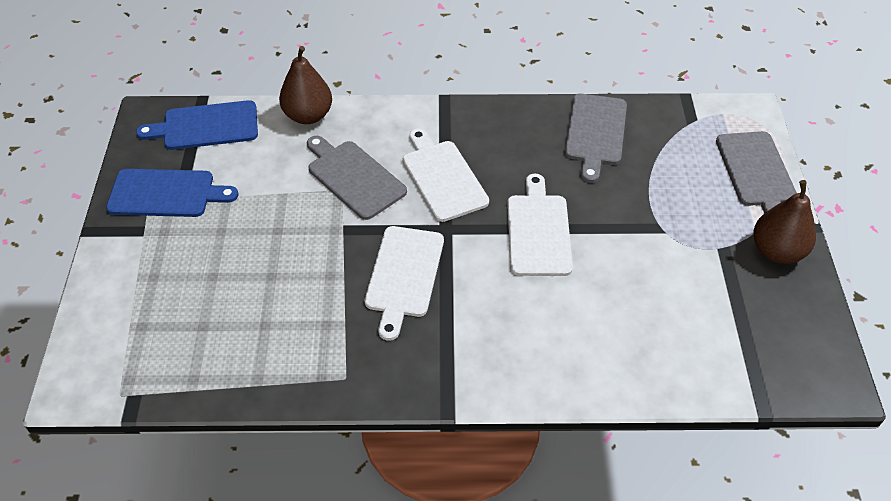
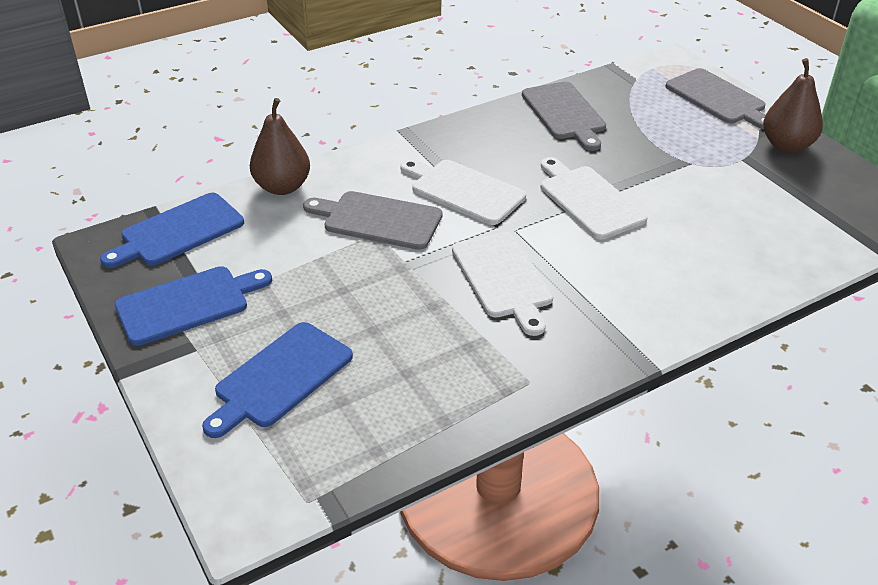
camera: 30 degrees left, 10 degrees down
none -> blue cutting board [202,322,353,438]

